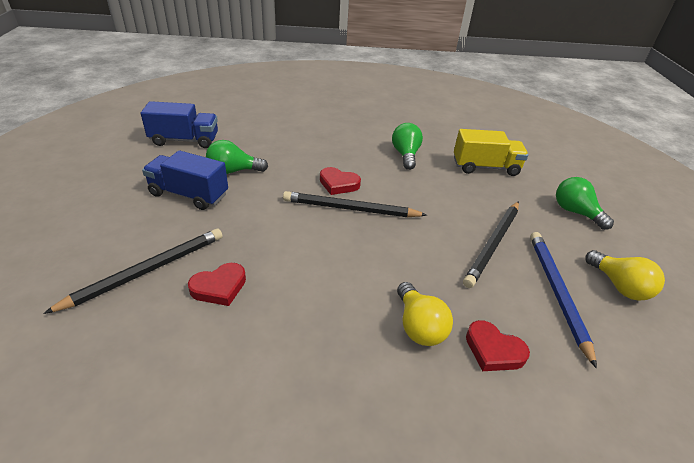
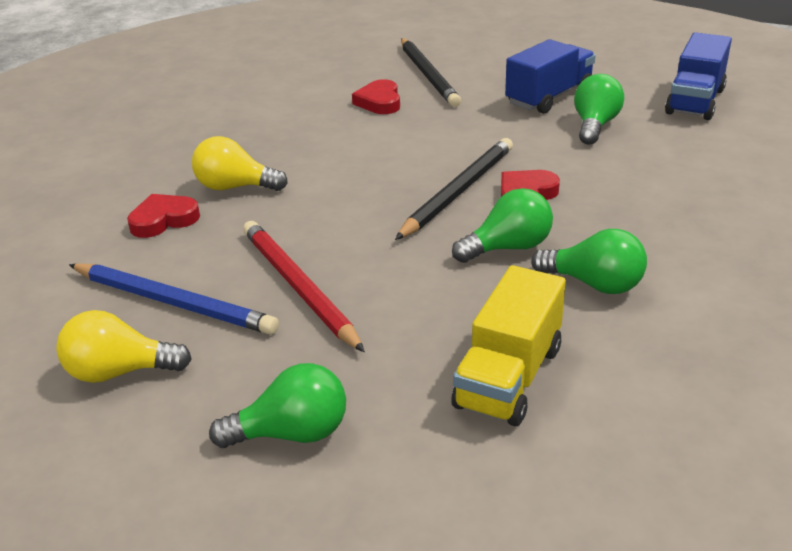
camera: 120 degrees right, 5 degrees down
black pencil [463,201,519,288] -> red pencil [243,221,365,352]
none -> green light bulb [452,188,553,263]

